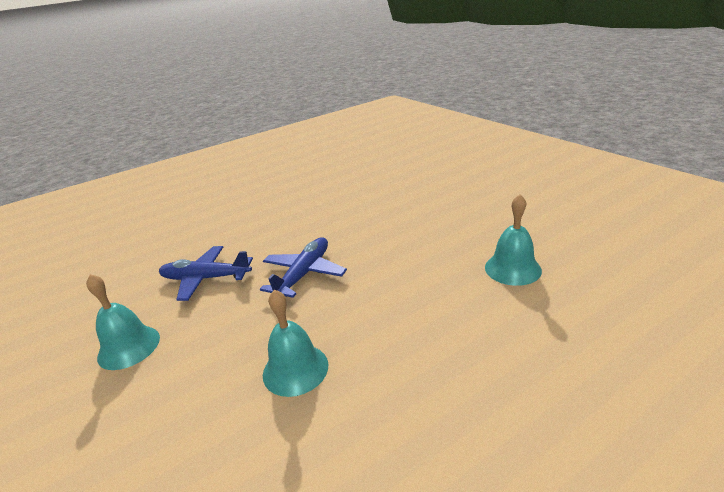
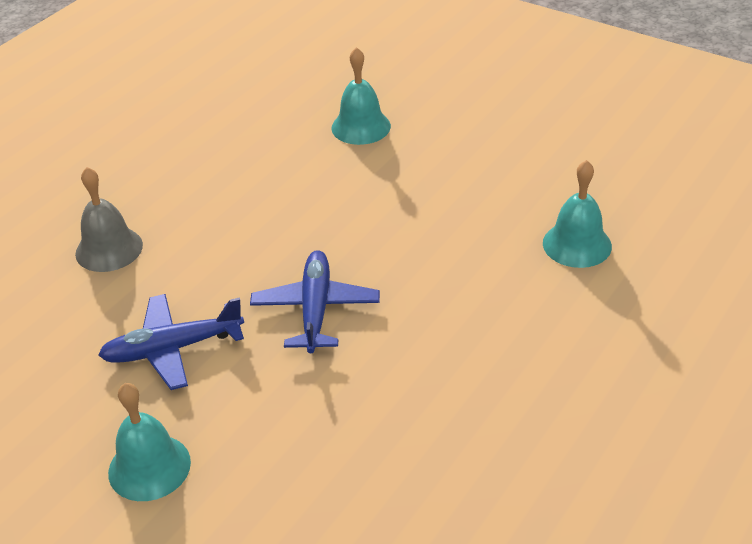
camera: 25 degrees left, 10 degrees up
turquoise bell [263,289,328,397] -> turquoise bell moved to [331,47,391,145]
none -> grey bell [75,167,143,272]

